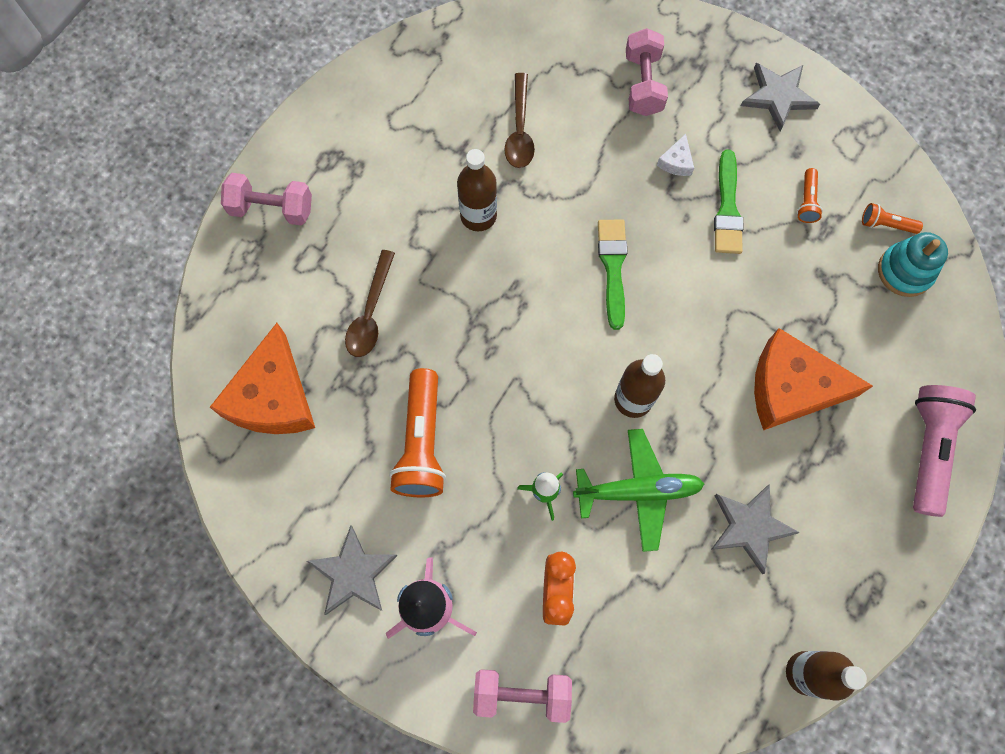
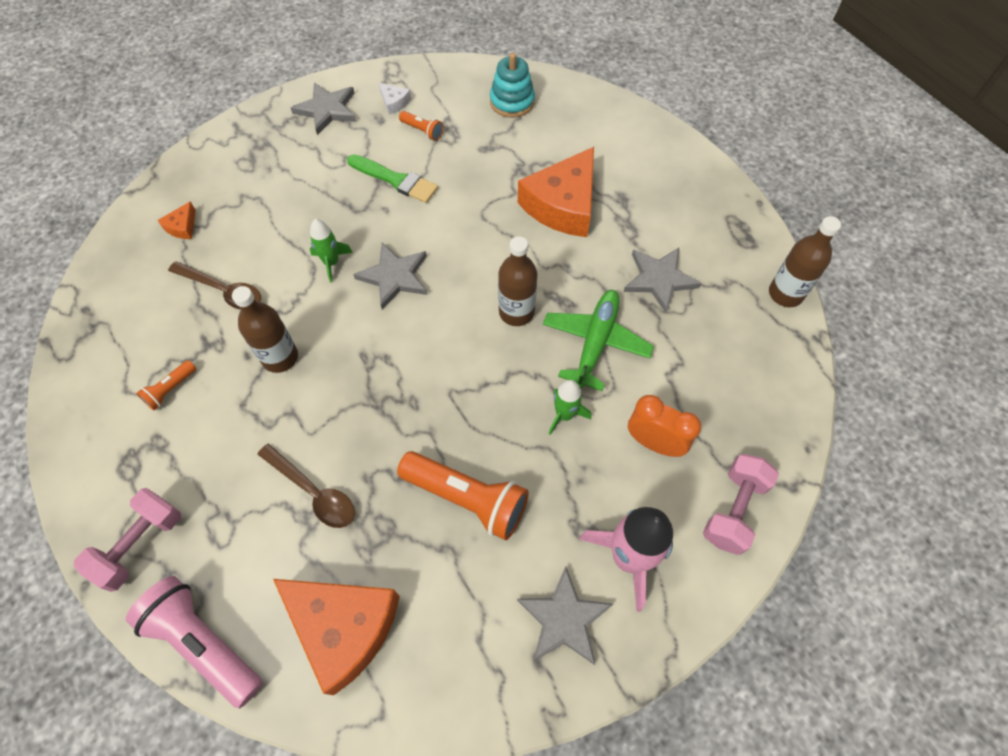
camera: 65 degrees left, 10 degrees down
green brush [598,219,628,330] -> grey star [353,243,427,309]
pink dumbbell [626,28,668,116] -> none
white cheese [657,134,694,176] -> white cheese moved to [379,83,411,115]
orange flashlight [862,203,923,234] -> orange flashlight moved to [136,360,196,410]
pink flashlight [913,385,976,517] -> pink flashlight moved to [126,576,263,709]
none -> orange cheese [157,201,196,239]
none -> green rocket [310,219,353,282]

